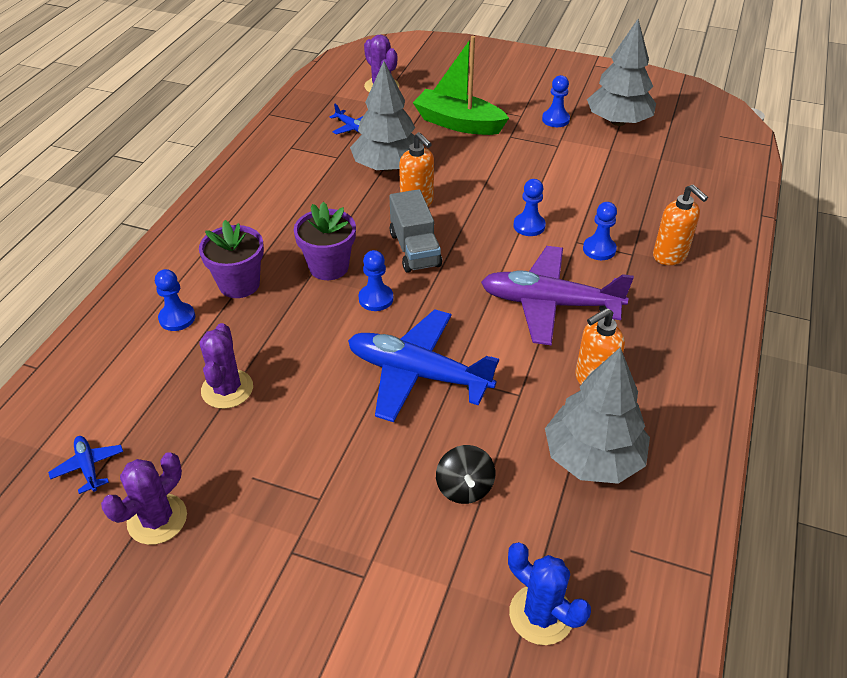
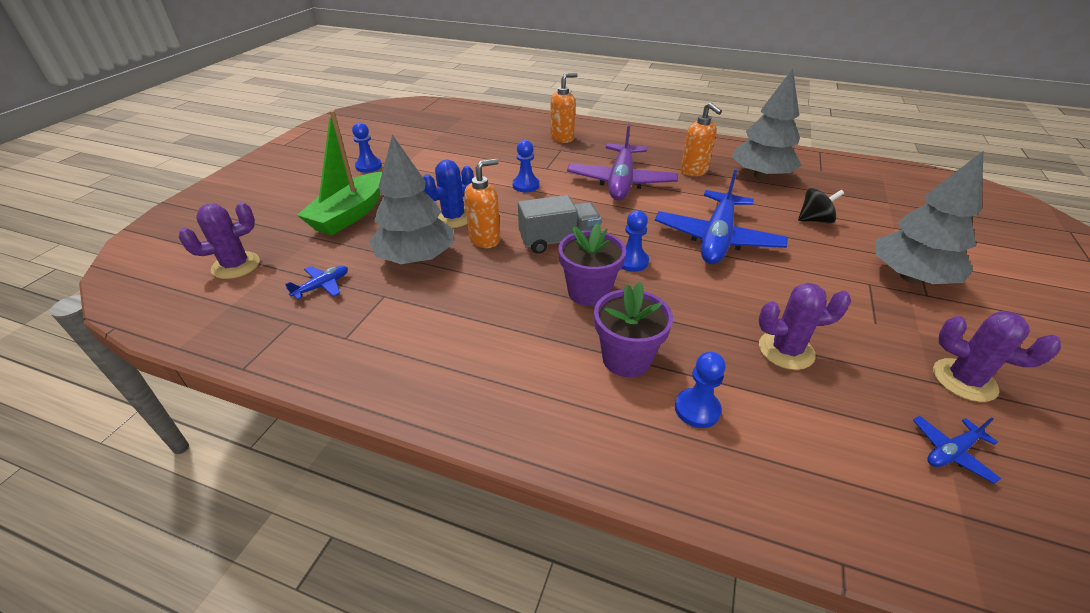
camera: 90 degrees left, 5 degrees down
blue cactus [508,542,591,645] -> blue cactus moved to [423,160,474,228]
blue pawn [583,202,617,260] -> none
grey tree [587,19,656,126] -> grey tree moved to [875,151,983,284]

